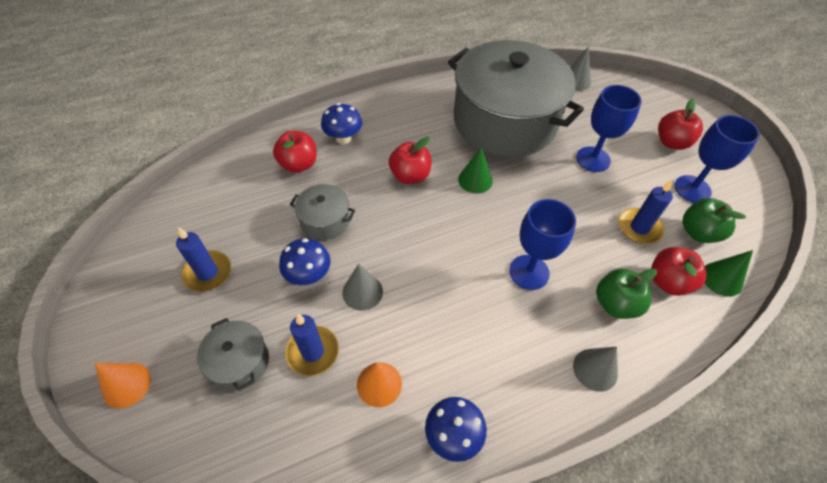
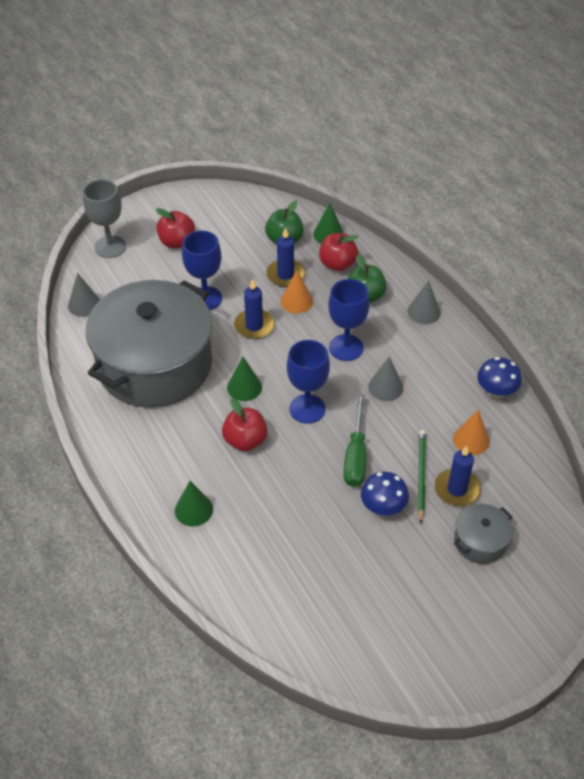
camera: 95 degrees left, 5 degrees down
orange cone [95,363,151,408] -> orange cone moved to [281,270,313,314]
blue candle [176,227,231,292] -> blue candle moved to [234,279,274,339]
red apple [273,131,317,173] -> none
grey pot [290,184,355,240] -> none
blue mushroom [321,103,362,144] -> green cone [175,481,213,527]
grey cone [342,264,383,311] -> grey cone moved to [368,356,403,401]
blue goblet [674,115,760,203] -> blue goblet moved to [287,340,330,424]
none -> grey goblet [83,179,126,258]
none -> green screwdriver [343,393,366,487]
none -> green pencil [418,430,426,524]

